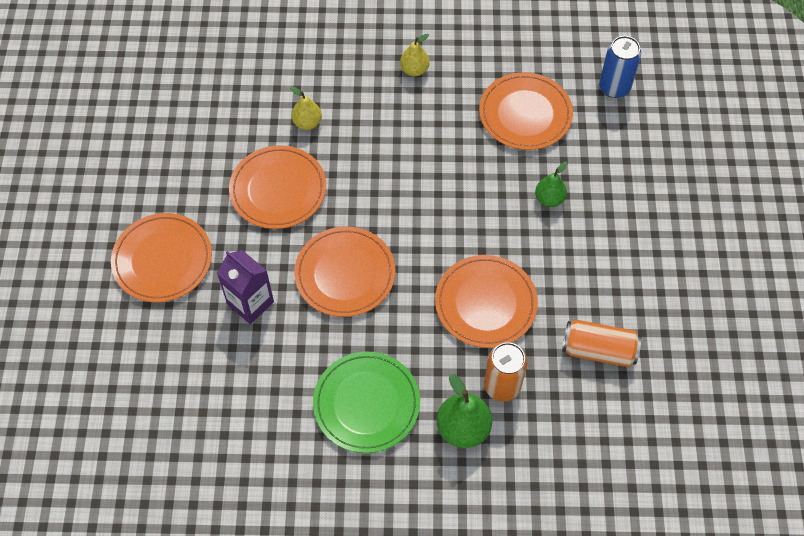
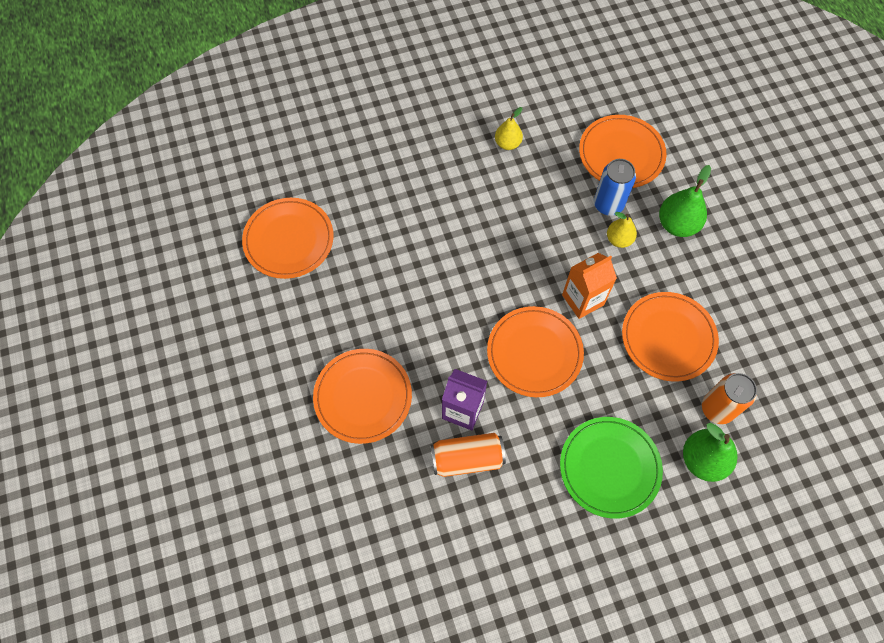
camera: 20 degrees left, 5 degrees up
orange plate [229,145,326,229] -> orange plate moved to [242,198,334,279]
yellow pear [290,86,322,130] -> yellow pear moved to [607,212,637,248]
green pear [535,162,568,207] -> green pear [659,165,711,237], size x1.58
orange can [562,320,641,367] -> orange can moved to [431,433,506,477]
blue can [599,36,641,98] -> blue can moved to [594,159,636,216]
none -> orange carton [562,253,617,319]

